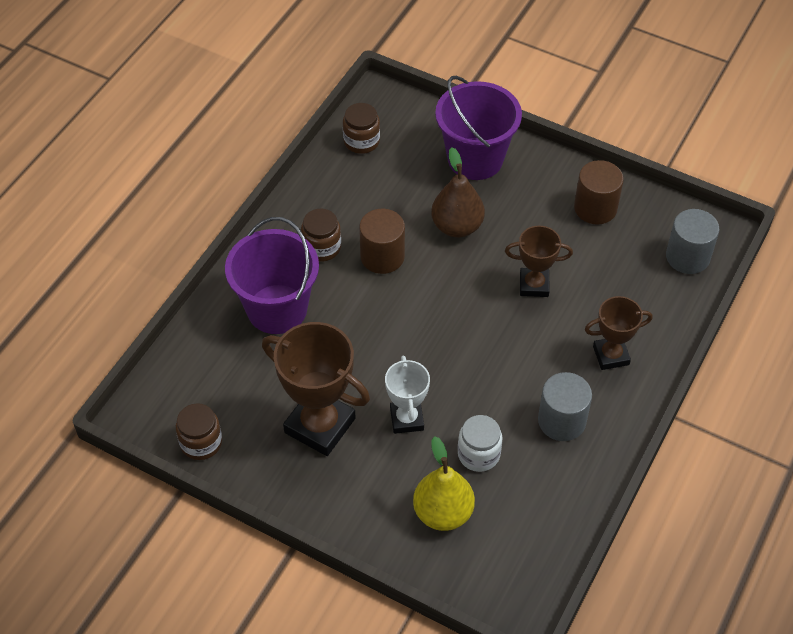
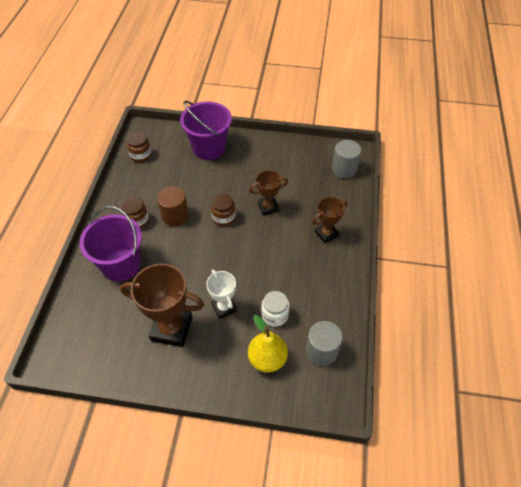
camera: 20 degrees left, 0 degrees up
brown jar [176,403,222,460] -> brown jar moved to [211,193,236,226]
brown pear [431,147,485,237] -> none
grey cylinder [538,372,592,441] -> grey cylinder moved to [306,321,343,366]
brown cylinder [574,160,624,224] -> none

